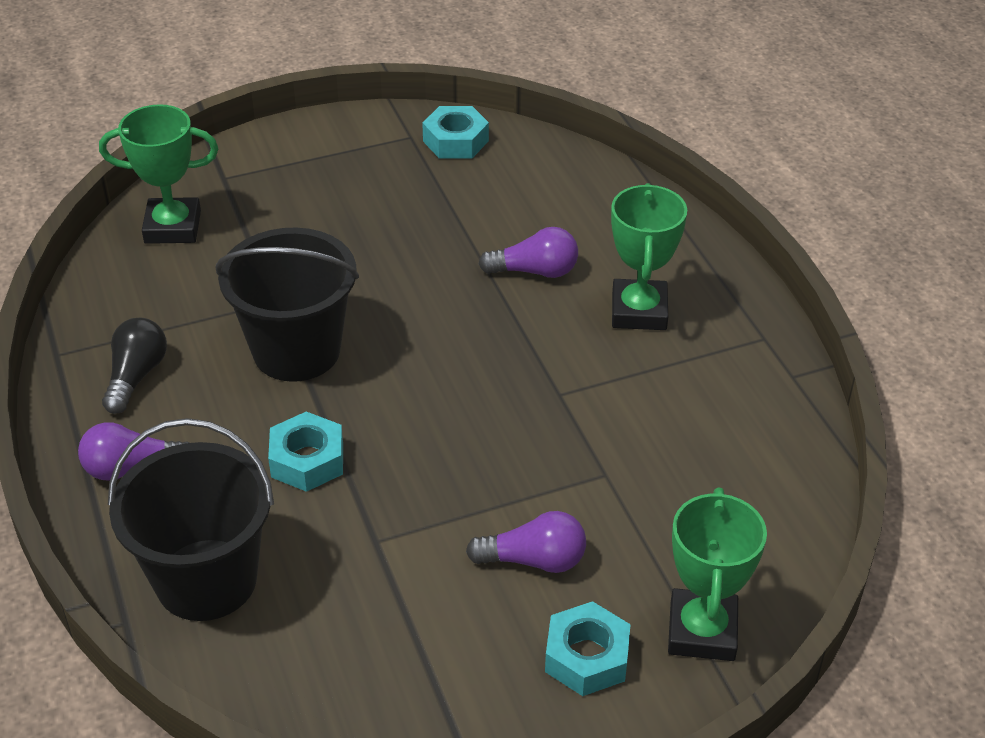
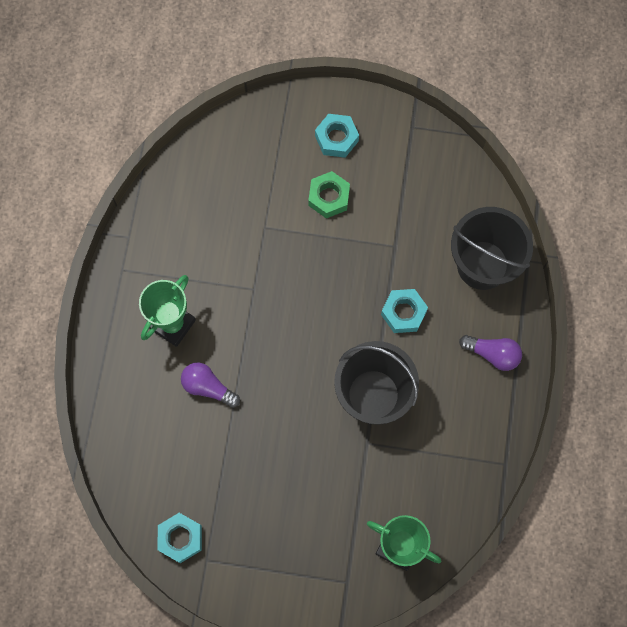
camera: 150 degrees left, 30 degrees up
black light bulb [102,318,167,414] -> none
purple light bulb [466,511,586,573] -> green nut [308,171,350,218]
green trophy [668,487,767,661] -> none

